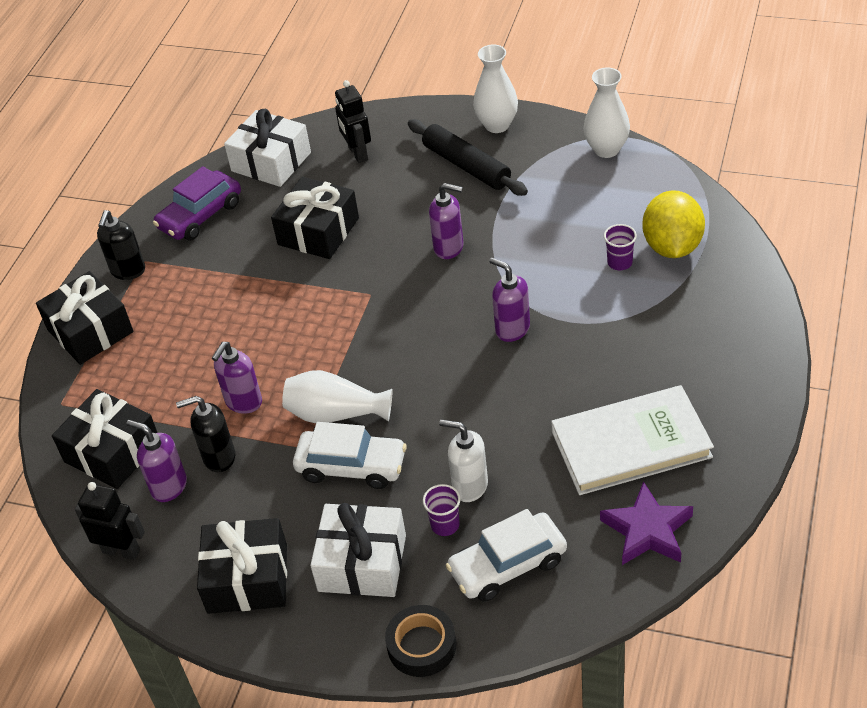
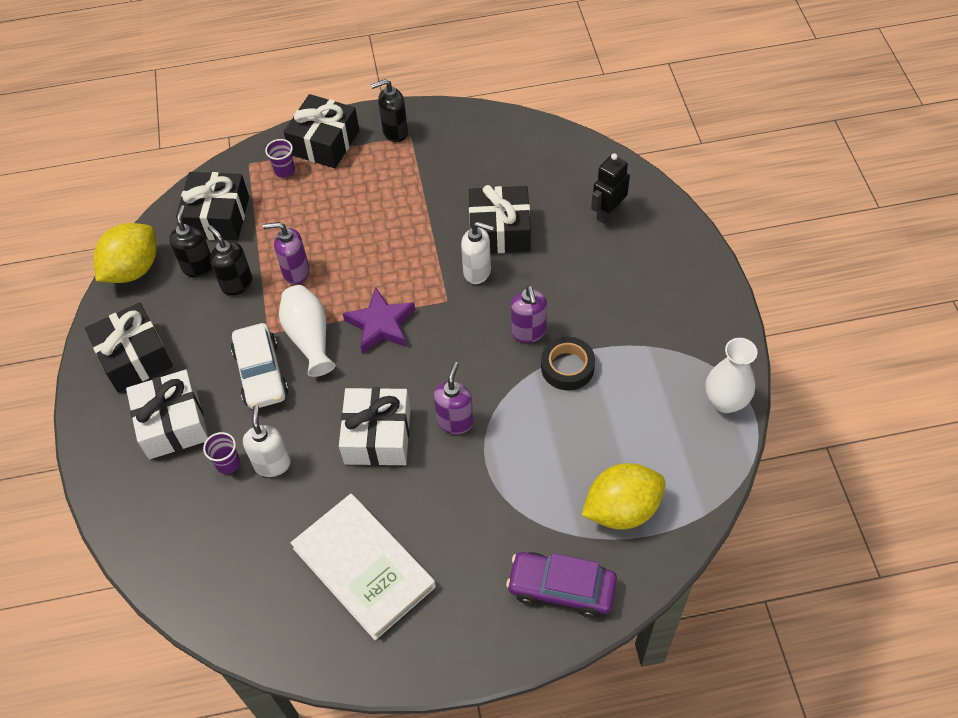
camera: 60 degrees right, 10 degrees up
black robot [75,482,145,560] -> yellow lemon [94,223,156,283]
purple soap dispenser [126,420,187,502] -> black soap dispenser [169,205,213,278]
purple car [153,166,241,241] -> purple car moved to [506,552,617,618]
white gift [224,109,311,187] -> white gift moved to [339,387,411,466]
black tape [385,605,456,677] -> black tape moved to [541,337,595,390]
black rolling pin [408,119,528,196] -> none
white car [446,509,567,602] -> none
white vase [473,45,518,133] -> none
purple star [600,481,693,565] -> purple star moved to [343,287,415,354]
purple cup [604,224,637,270] -> purple cup moved to [265,139,295,178]
none -> white soap dispenser [461,222,494,284]

